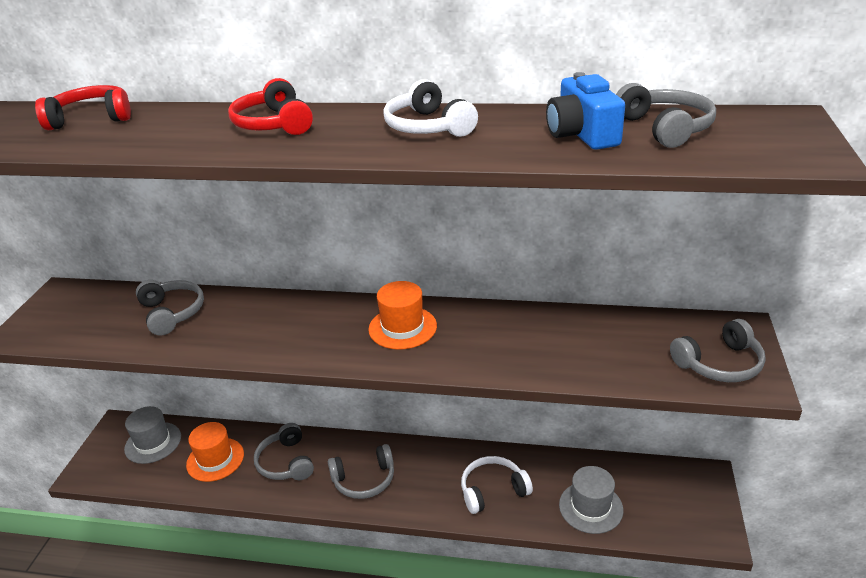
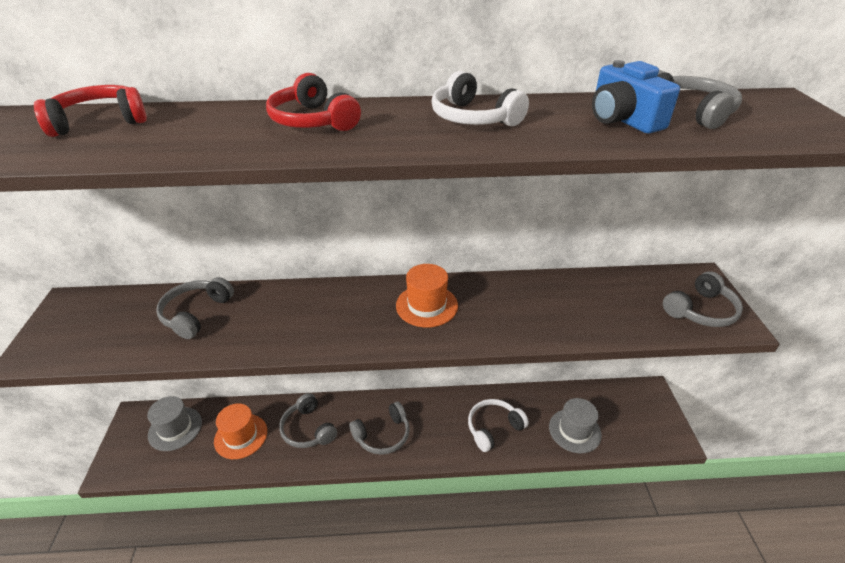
camera: 15 degrees left, 5 degrees up
grey headphones [136,280,204,335] -> grey headphones turned 120 degrees counterclockwise [156,277,234,339]

